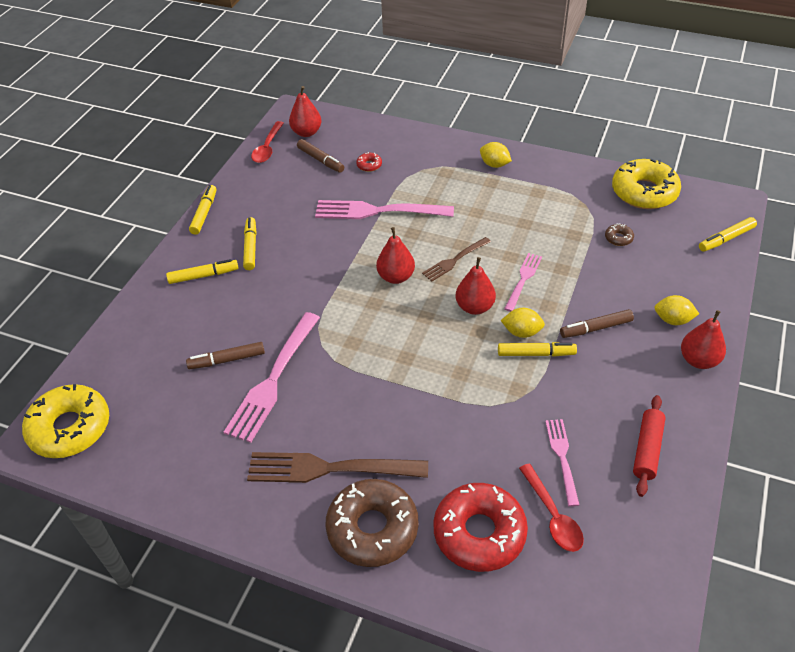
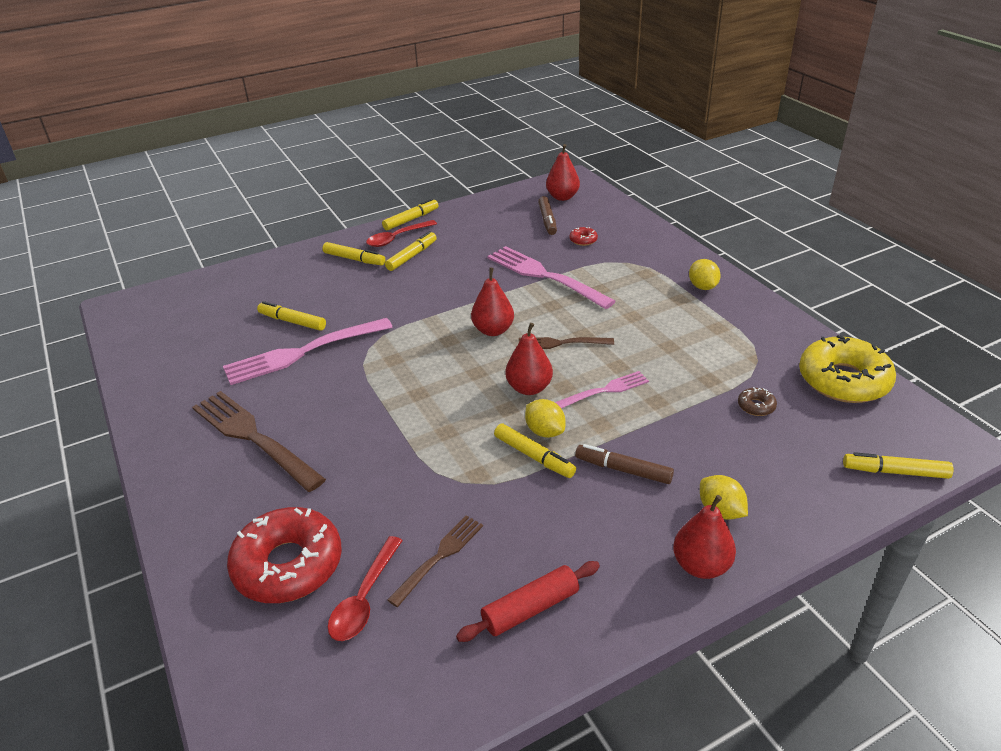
camera: 40 degrees right, 10 degrees down
yellow donut [22,384,109,458] -> none
brown marker [186,342,265,369] -> yellow marker [257,301,326,331]
red spoon [251,121,284,163] -> red spoon moved to [366,220,437,247]
brown donut [325,479,419,567] -> none
pink fork [545,419,579,507] -> brown fork [387,515,483,607]

